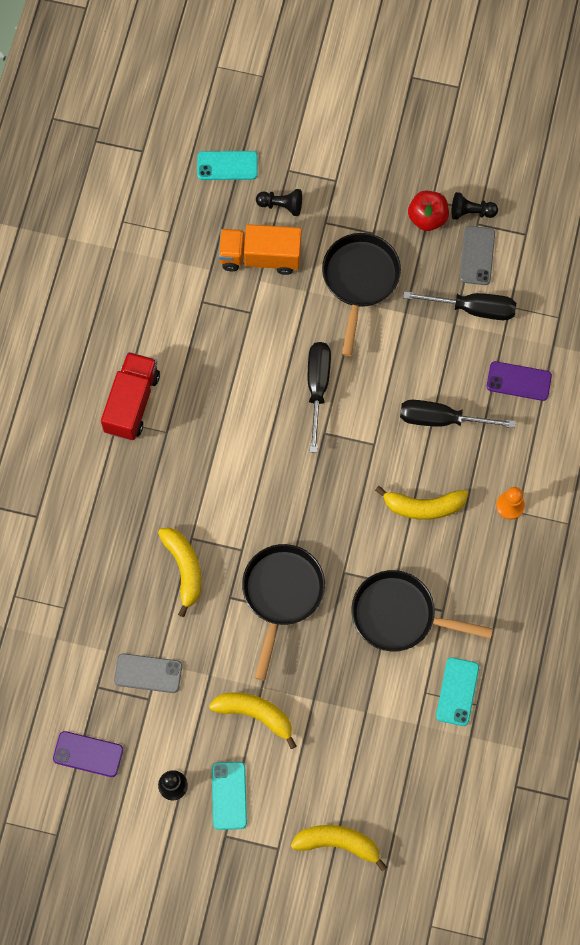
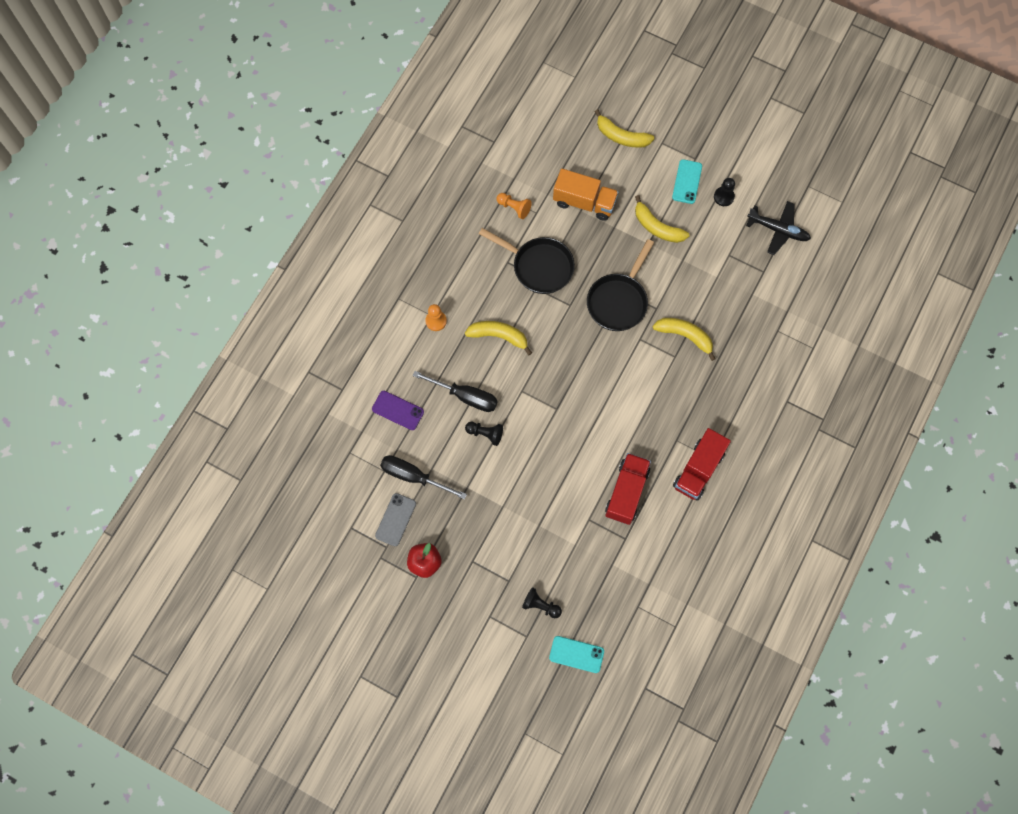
camera: 165 degrees left, 0 degrees up
purple phone [53,731,123,777] -> black plane [746,201,811,255]
grey phone [114,653,182,693] -> none
yellow banana [158,528,201,617] -> yellow banana turned 120 degrees clockwise [653,318,716,361]
orange truck [218,224,301,275] -> orange truck moved to [553,169,619,221]
black screwdriver [308,342,331,453] -> none
black pan [322,233,401,356] -> none
turquoise phone [436,657,479,726] -> orange pawn [497,193,532,219]
black pawn [451,192,498,220] -> black pawn moved to [465,422,503,446]
none -> red truck [605,453,651,525]

